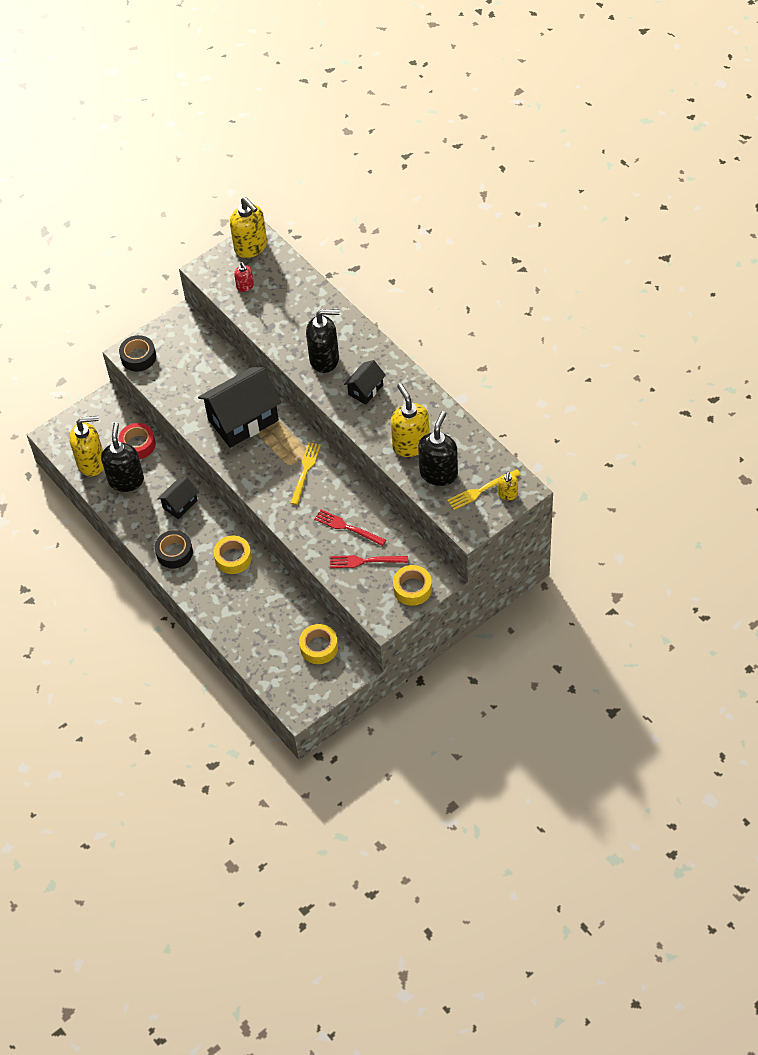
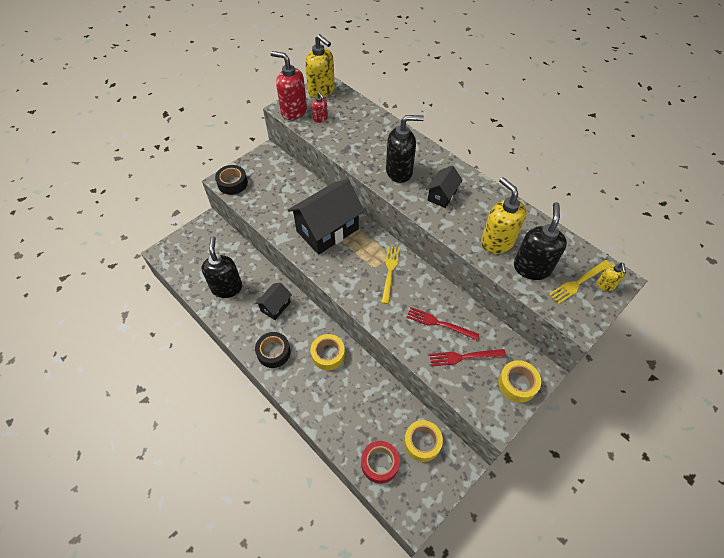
camera: 10 degrees left, 0 degrees up
yellow soap dispenser [69,416,104,476] -> none
red tape [118,423,156,459] -> red tape moved to [361,441,400,484]
none -> red soap dispenser [271,51,307,120]

